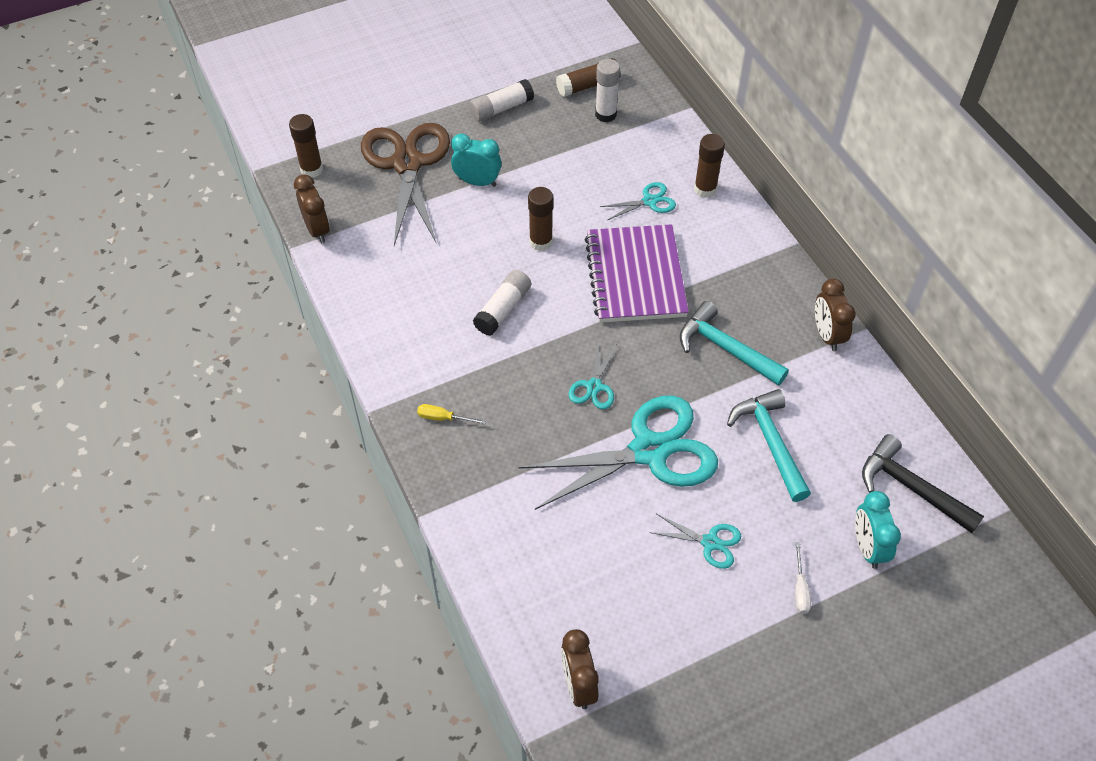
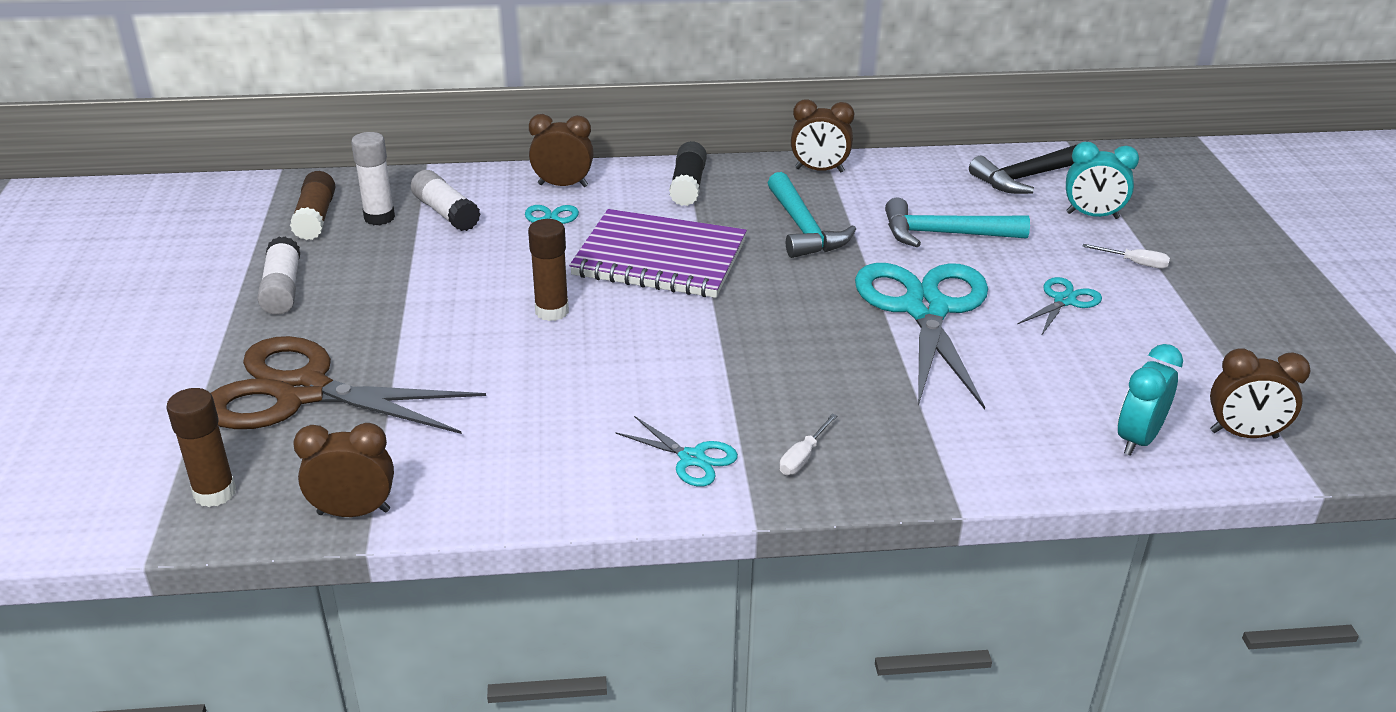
camera: 70 degrees left, 20 degrees down
yellow screwdriver [417,404,486,424] -> white screwdriver [779,414,837,475]
turquoise clock [451,133,501,187] -> turquoise clock moved to [1118,344,1183,456]
white glue stick [473,270,531,336] -> white glue stick moved to [411,170,481,231]
turquoise scissors [568,343,617,409] -> turquoise scissors moved to [615,416,738,487]
turquoise hammer [680,301,789,386] -> turquoise hammer turned 75 degrees counterclockwise [768,172,856,258]
brown glue stick [694,134,725,198] -> brown clock [529,114,594,187]
none -> black glue stick [669,141,707,206]

